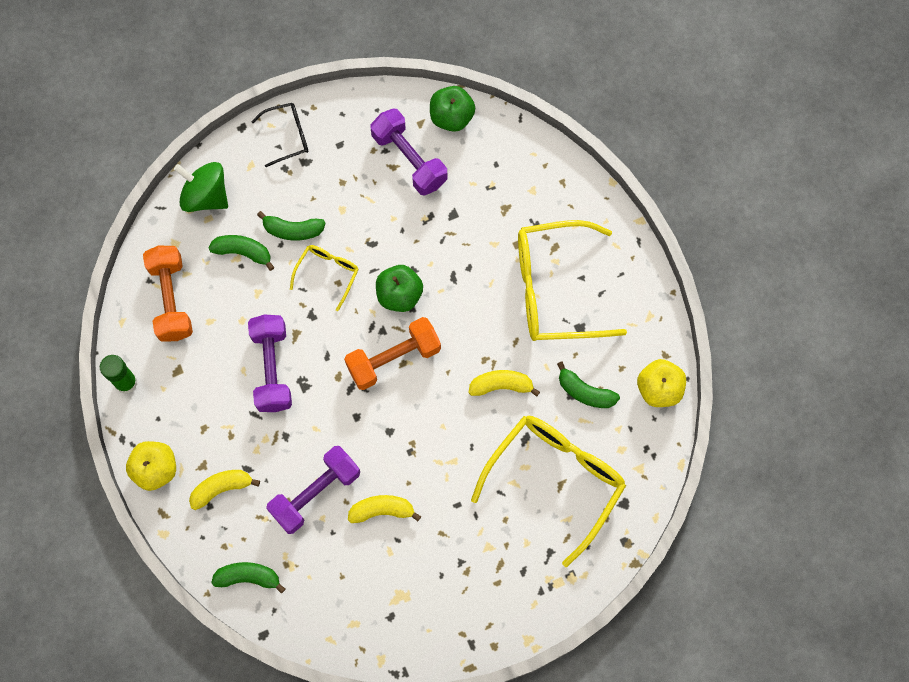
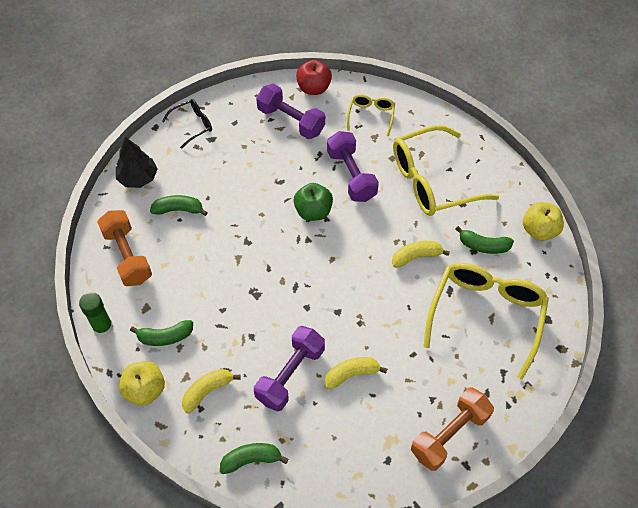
camera: 15 degrees left, 15 degrees down
green spinning top [174,162,228,212] -> black tree [116,137,158,188]
purple dumbbell [248,314,292,412] -> purple dumbbell moved to [327,131,379,202]
green banana [257,211,325,240] -> green banana moved to [130,320,193,346]
yellow glasses [290,245,359,311] -> yellow glasses moved to [347,94,395,137]
orange dumbbell [344,317,441,390] -> orange dumbbell moved to [411,387,494,471]
green apple [430,86,475,132] -> red apple [296,60,332,95]

